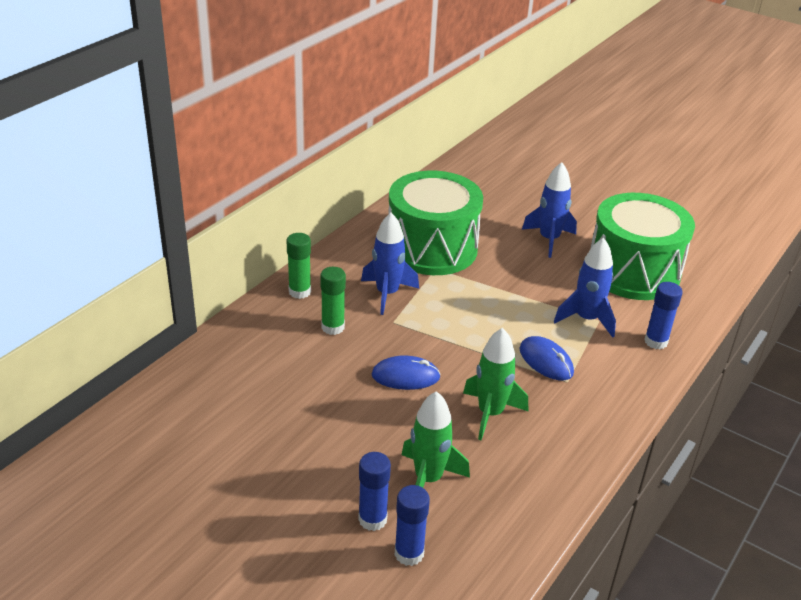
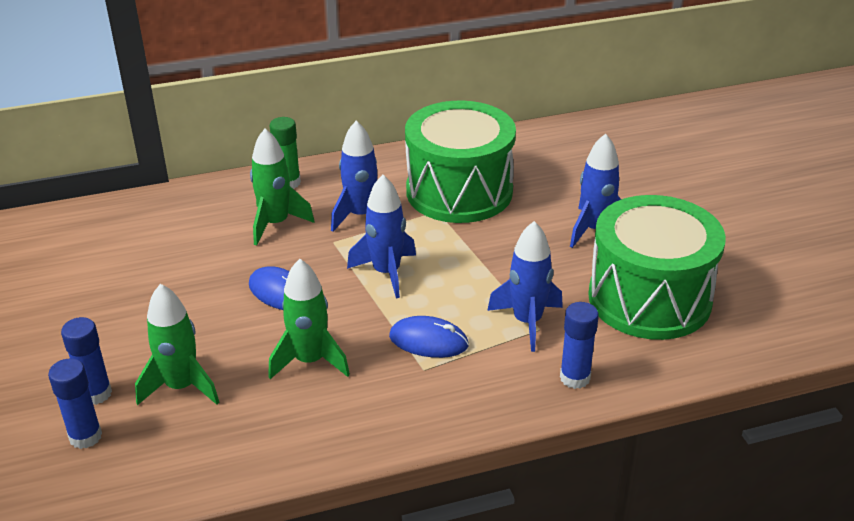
camera: 40 degrees right, 0 degrees up
green glue stick [320,267,346,335] -> green rocket [250,129,315,246]
blue mouse [520,336,574,380] -> blue mouse turned 75 degrees counterclockwise [389,316,469,358]
none -> blue rocket [347,175,416,298]

